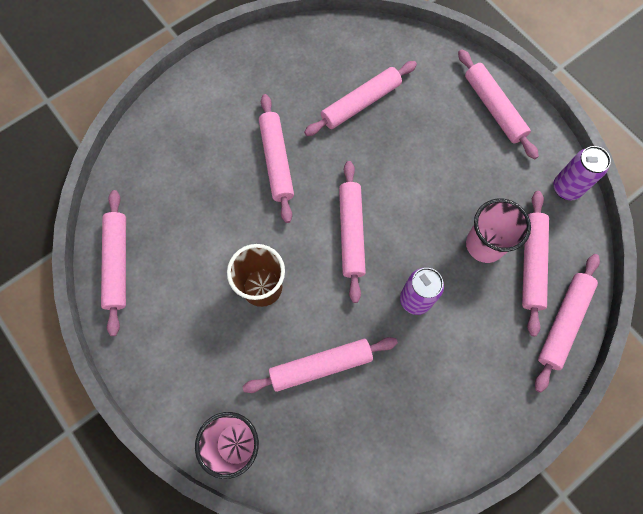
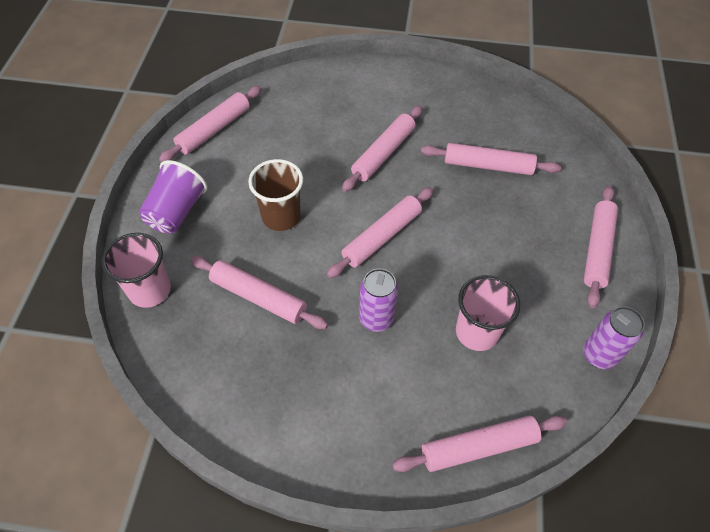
camera: 45 degrees right, 15 degrees down
pink rolling pin [522,191,549,336] -> none
none -> purple cup [139,160,207,234]

